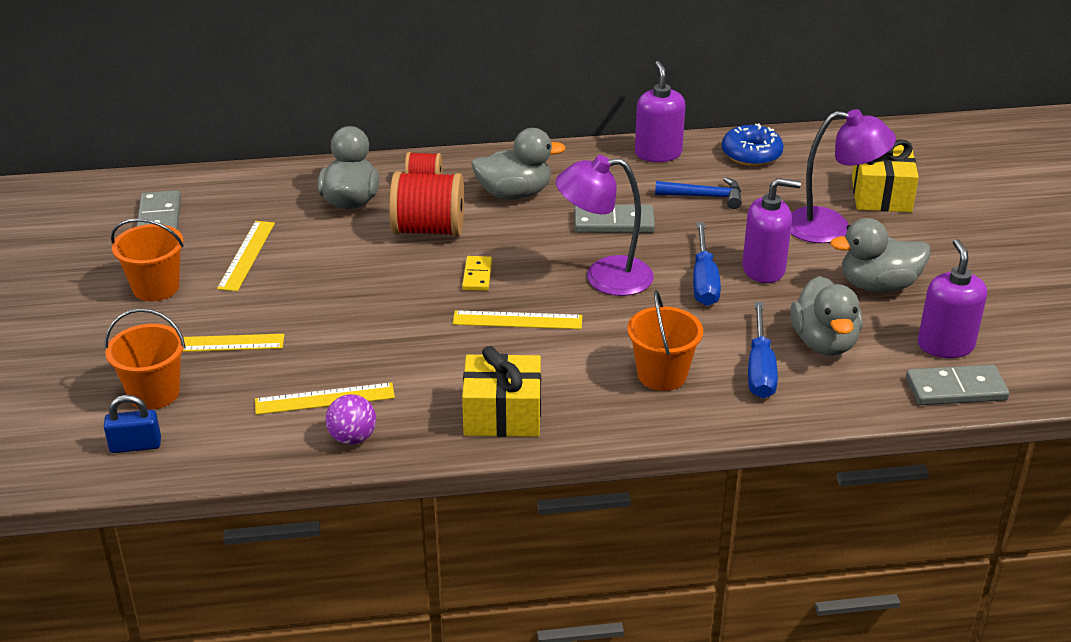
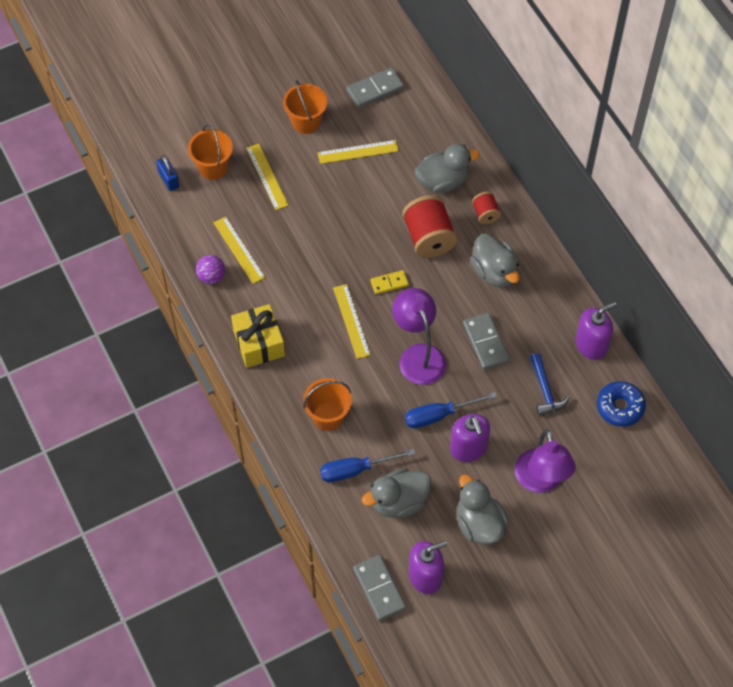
camera: 70 degrees right, 25 degrees up
yellow gift [852,139,919,212] -> none

